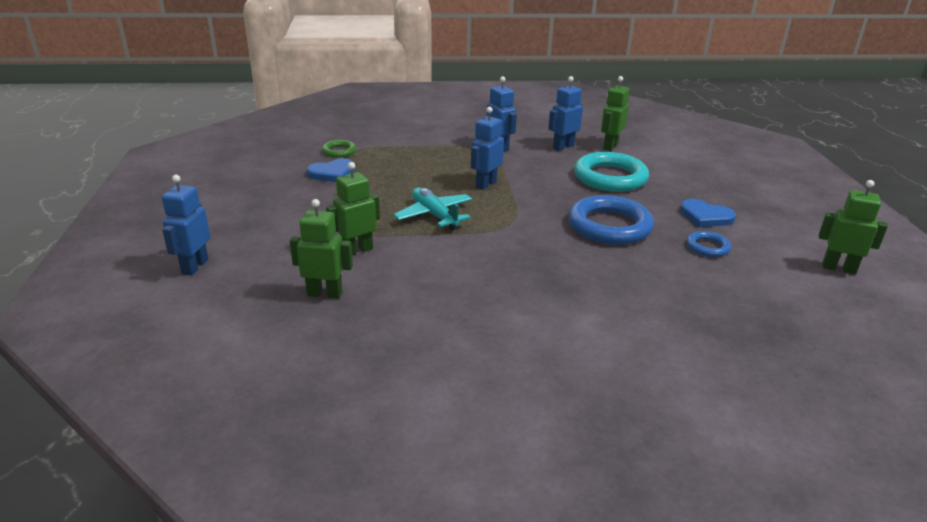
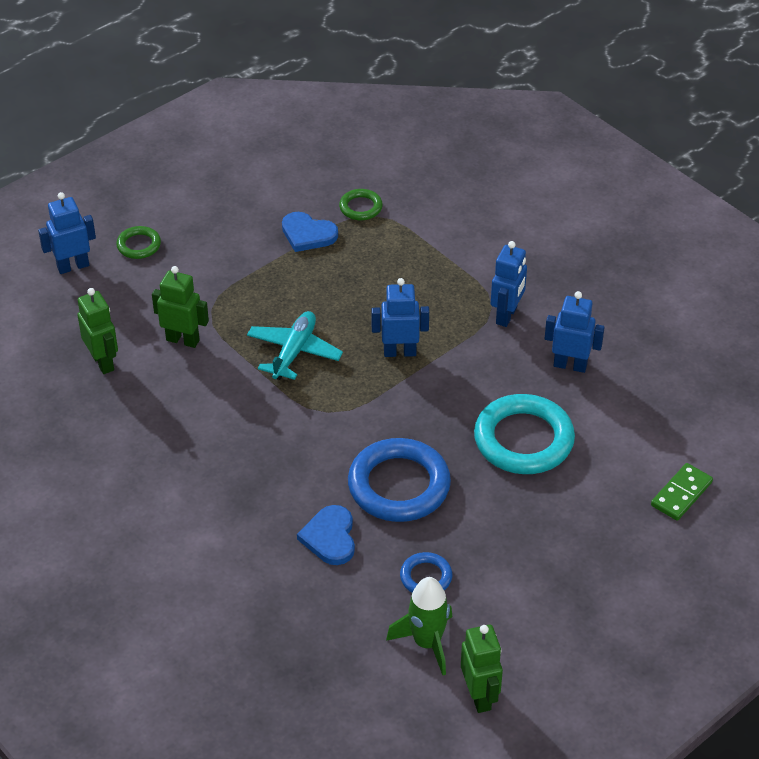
camera: 55 degrees right, 15 degrees up
green robot [601,76,630,151] -> none
blue heart [680,199,736,227] -> blue heart moved to [297,505,355,565]
none -> green ring [116,226,161,259]
none -> green rocket [386,577,452,675]
none -> green domino [651,463,713,521]

